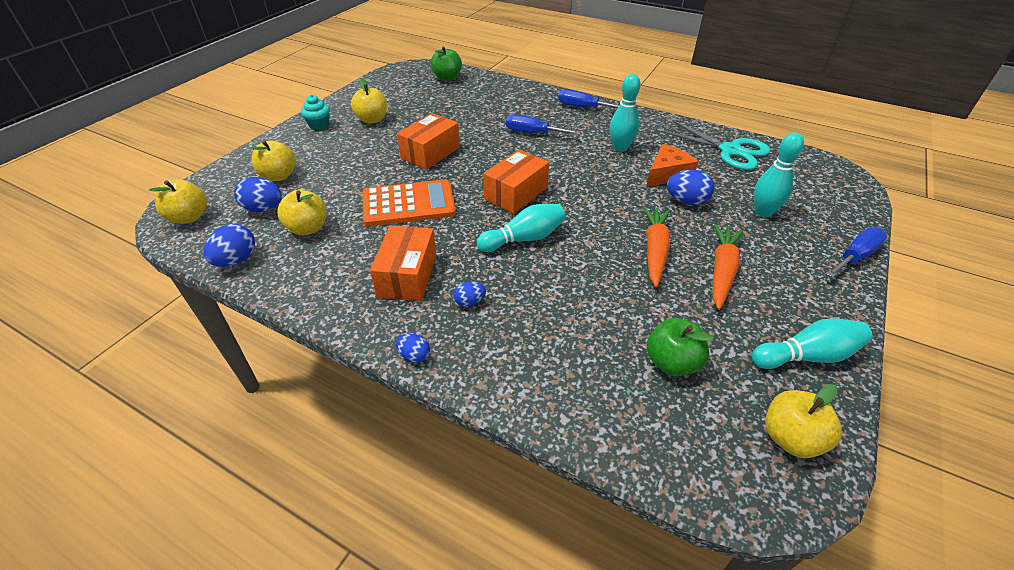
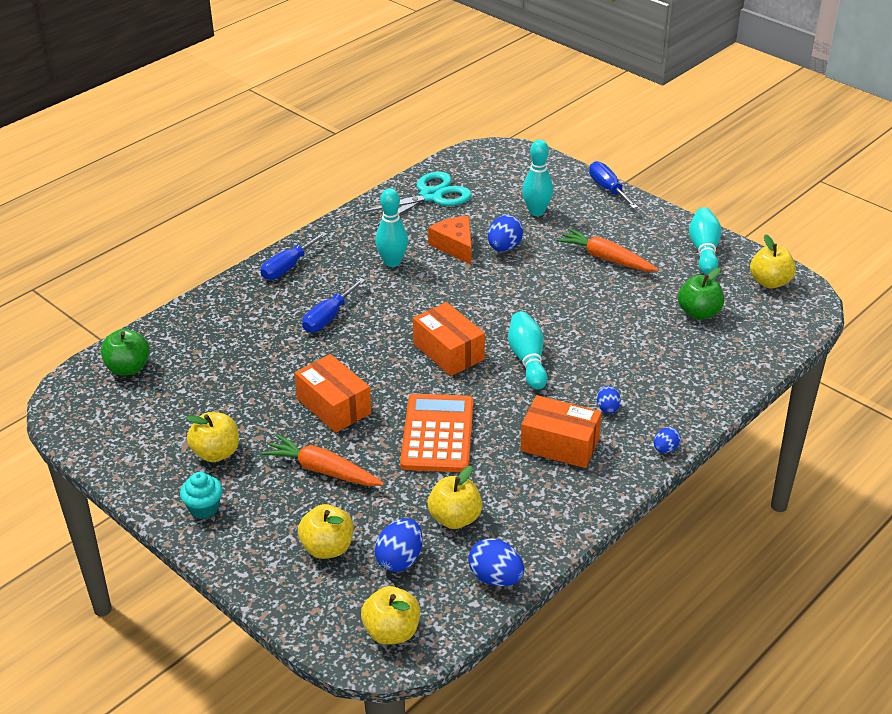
camera: 75 degrees left, 5 degrees down
orange carrot [643,206,670,287] -> orange carrot moved to [262,434,384,486]

